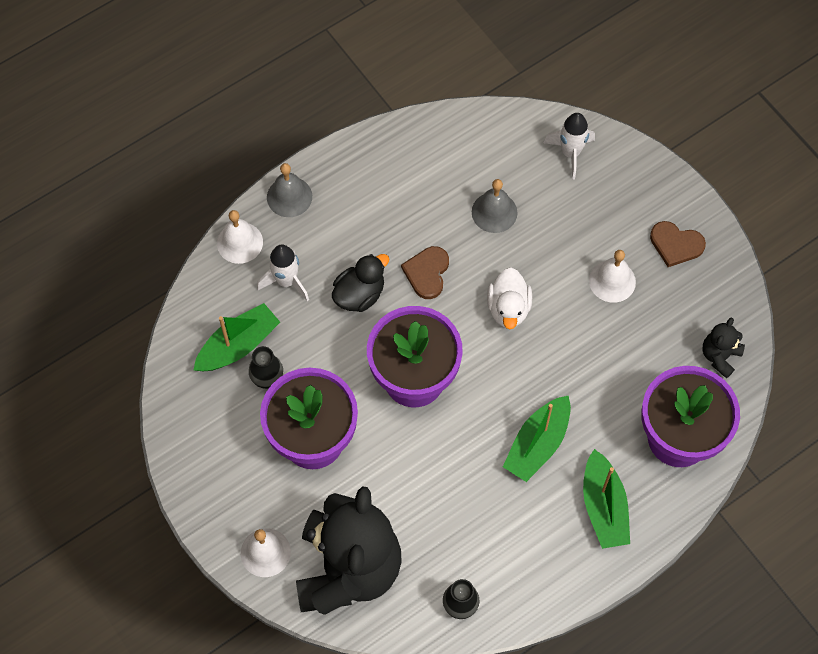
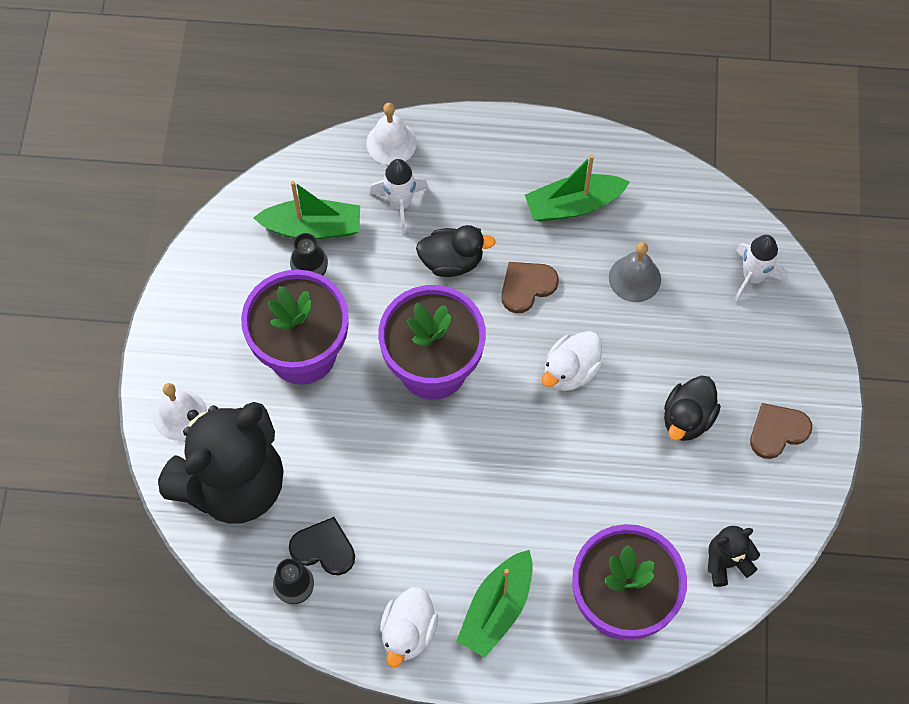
camera: 40 degrees right, 0 degrees up
grey bell [267,163,312,217] -> none
green boat [503,395,571,482] -> green boat moved to [525,154,630,222]
white bell [589,250,636,303] -> black duck [664,376,721,441]
brown heart [650,221,706,267] -> brown heart turned 90 degrees clockwise [750,403,812,459]
none -> black heart [289,517,355,575]
none -> white duck [380,587,438,667]

